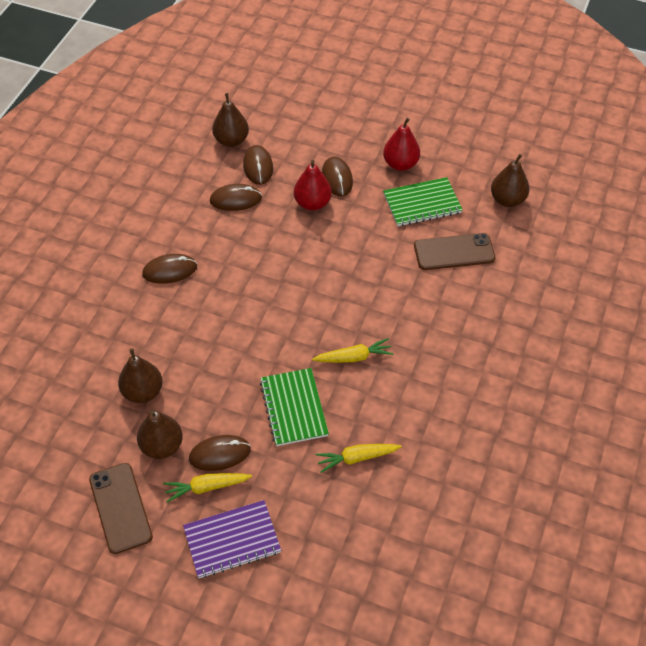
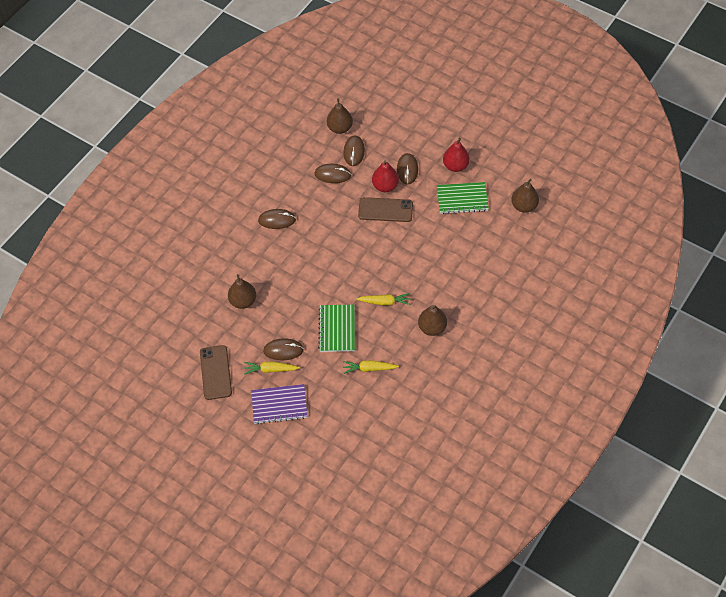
camera: 15 degrees right, 5 degrees up
brown pear [137,410,183,459] -> brown pear moved to [418,305,447,336]
brown phone [414,233,495,270] -> brown phone moved to [358,197,413,222]

